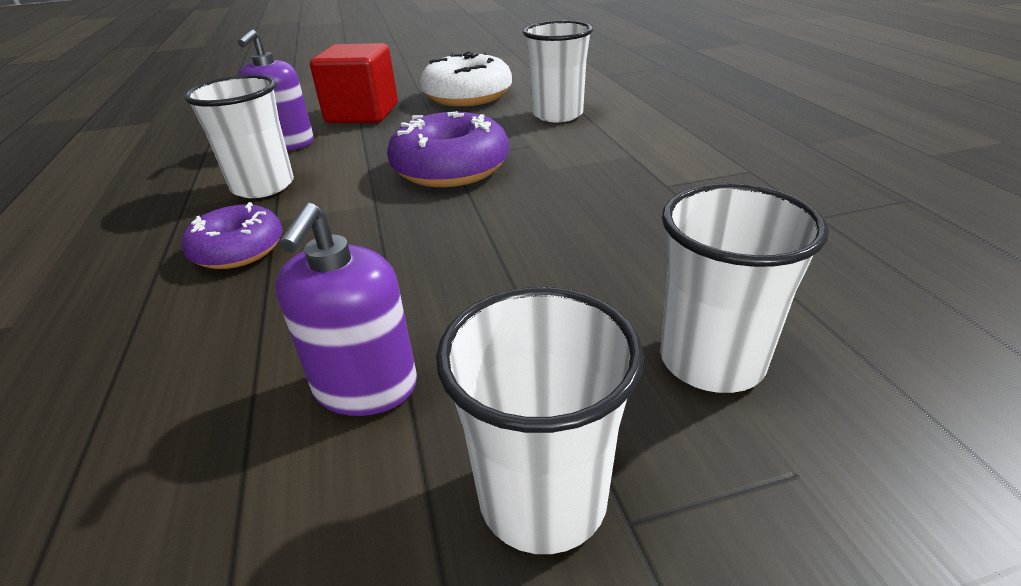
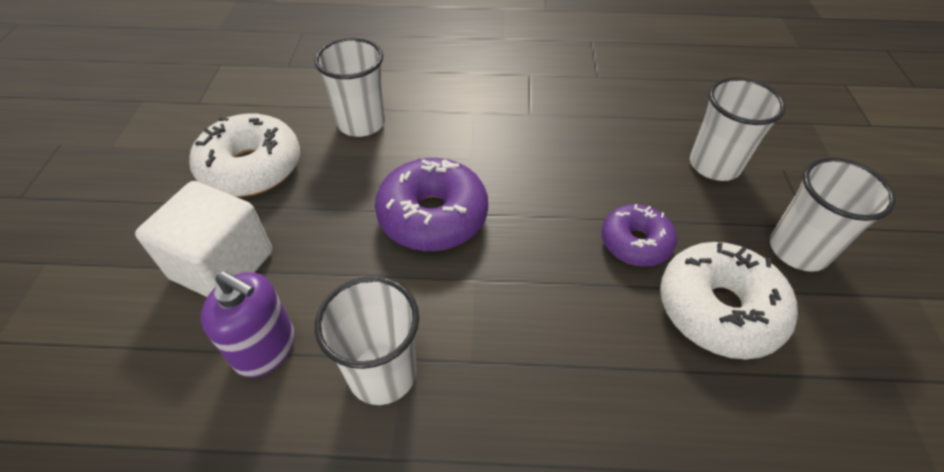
camera: 75 degrees left, 15 degrees up
purple donut [181,202,283,269] -> purple donut moved to [602,204,677,267]
purple soap dispenser [275,202,417,416] -> white donut [660,242,798,359]
red cube [310,43,398,123] -> white cube [135,181,272,297]

